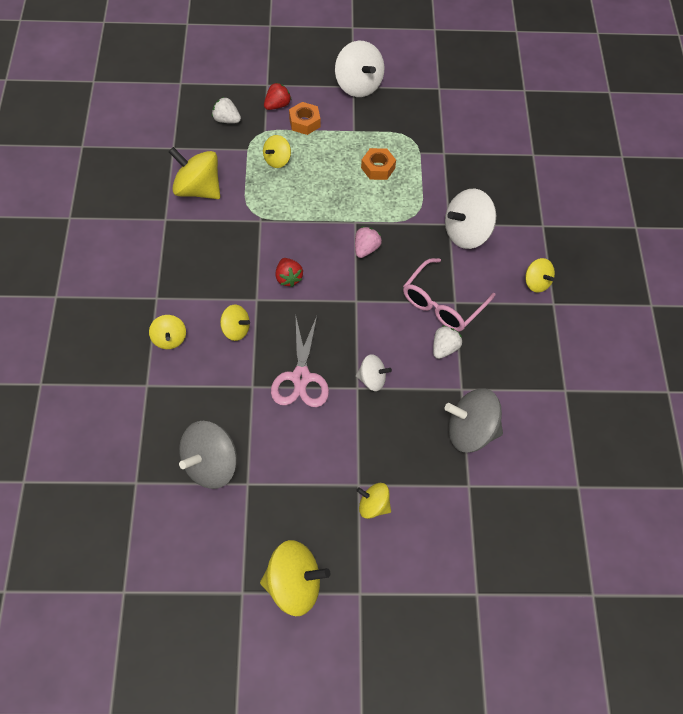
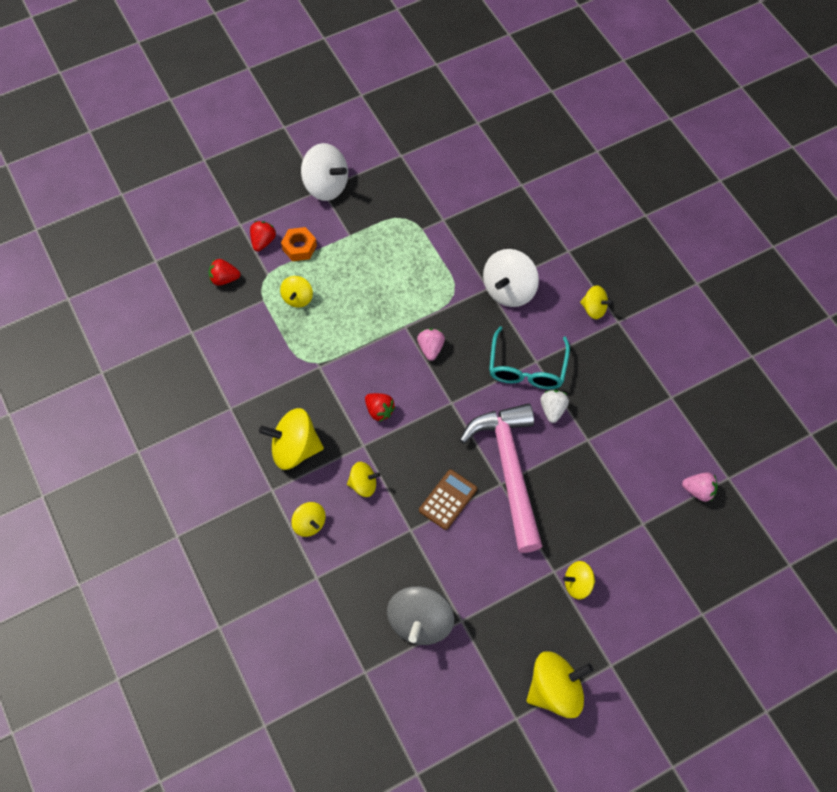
camera: 25 degrees left, 5 degrees up
yellow spinning top [169,147,220,199] -> yellow spinning top moved to [259,408,324,470]
white strawberry [212,97,241,123] -> red strawberry [209,259,241,286]
pink scissors [271,316,329,407] -> brown calculator [419,470,477,530]
white spinning top [356,354,392,391] -> pink hammer [460,403,543,553]
orange nut [361,148,396,180] -> none
pink glasses [403,258,495,331] -> turquoise glasses [489,326,570,389]
grey spinning top [445,389,503,452] -> none
none -> pink strawberry [682,472,718,502]

